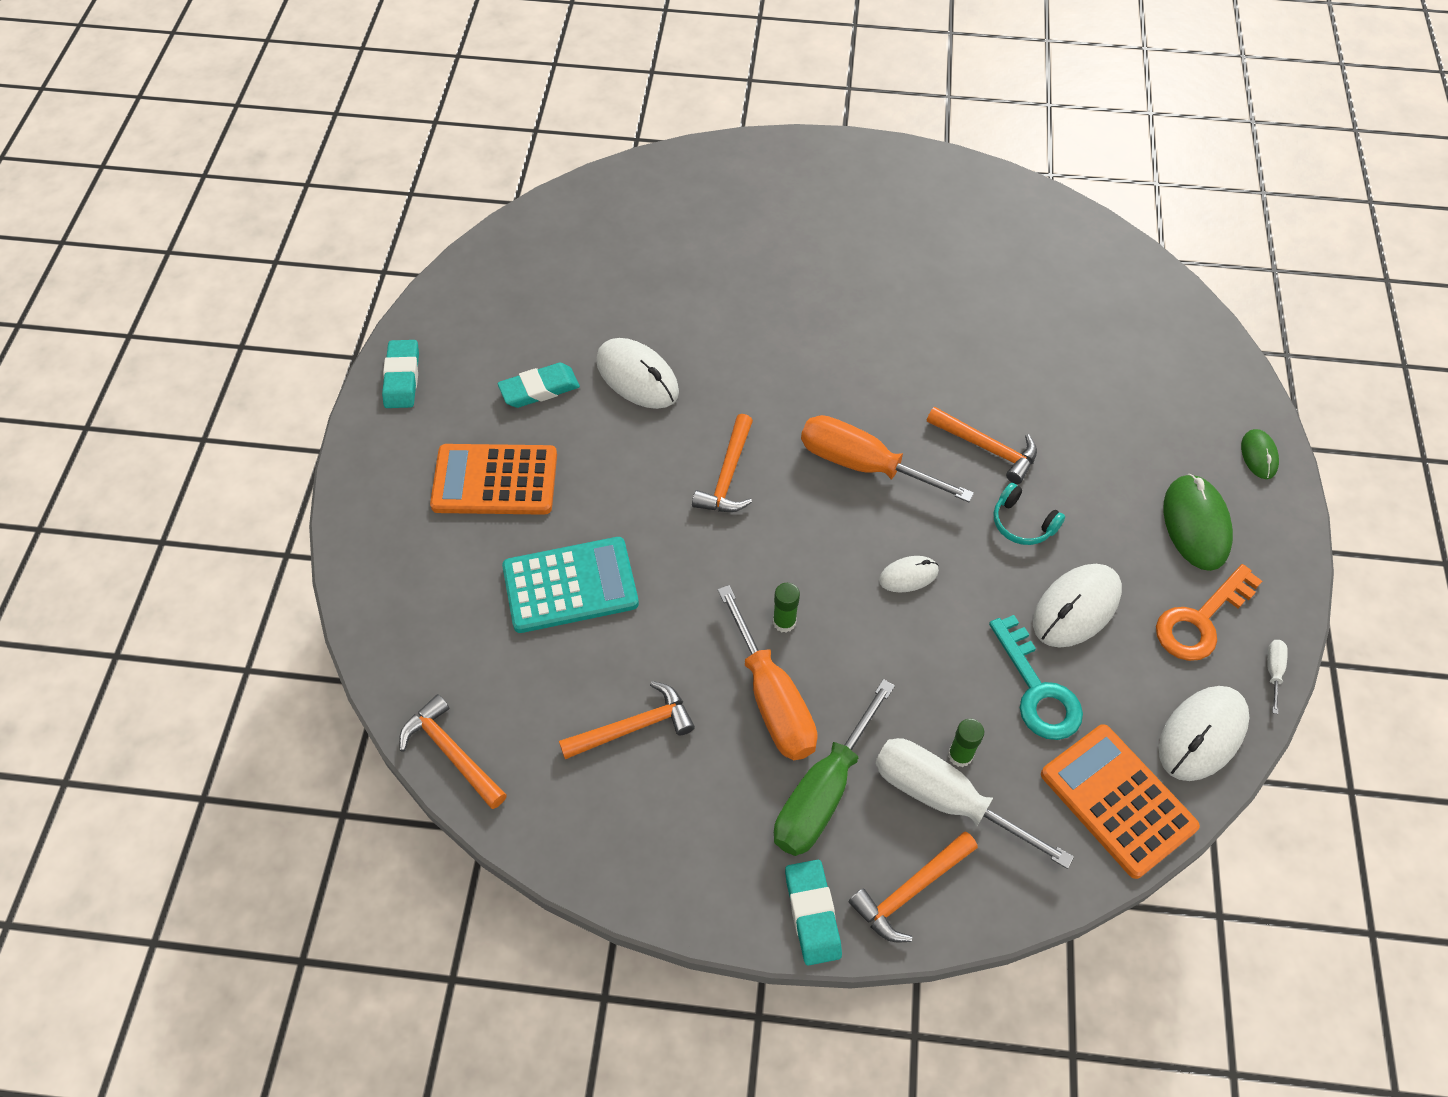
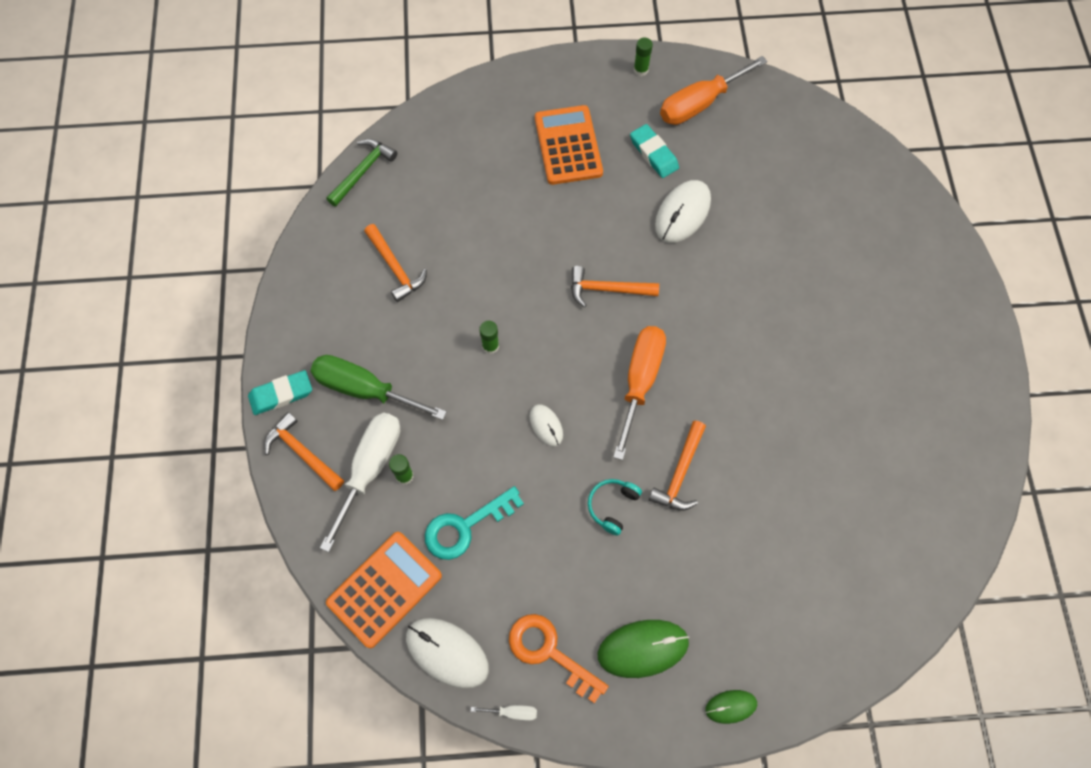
camera: 80 degrees right, 10 degrees up
turquoise eraser [382,340,419,408] -> green glue stick [634,38,653,76]
orange hammer [399,694,507,809] -> green hammer [326,139,397,207]
turquoise calculator [502,537,639,633] -> none
orange screwdriver [718,585,818,760] -> orange screwdriver moved to [660,56,768,125]
white mouse [1033,564,1122,648] -> none

